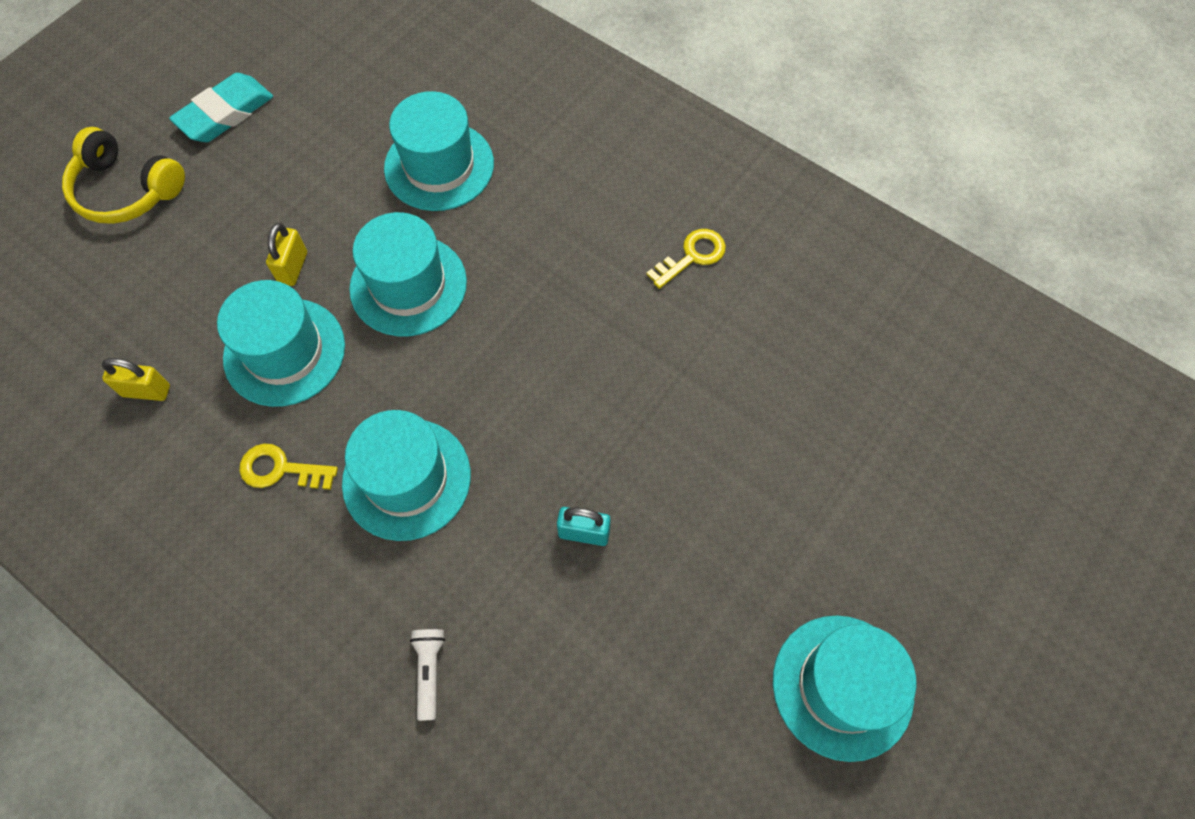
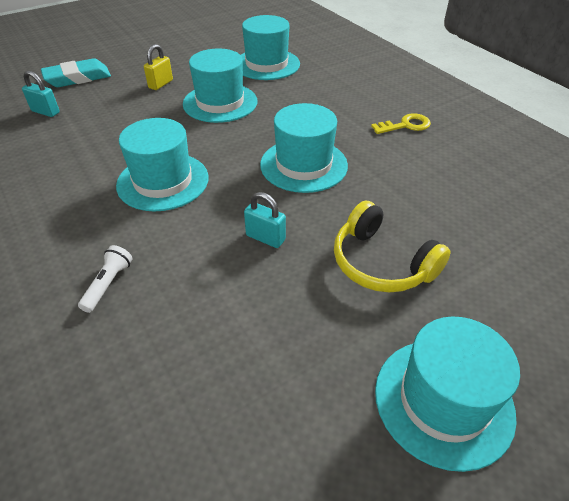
camera: 20 degrees right, 20 degrees down
yellow headphones [62,127,185,224] -> yellow headphones moved to [334,200,451,293]
yellow padlock [102,358,170,401] -> turquoise padlock [22,71,60,117]
turquoise eraser [169,73,273,142] -> turquoise eraser moved to [41,58,111,87]
turquoise hat [217,280,345,407] -> turquoise hat moved to [260,103,348,193]
yellow key [239,444,338,490] -> none

